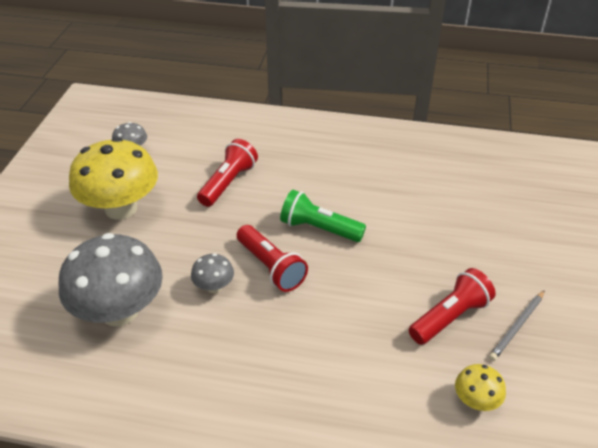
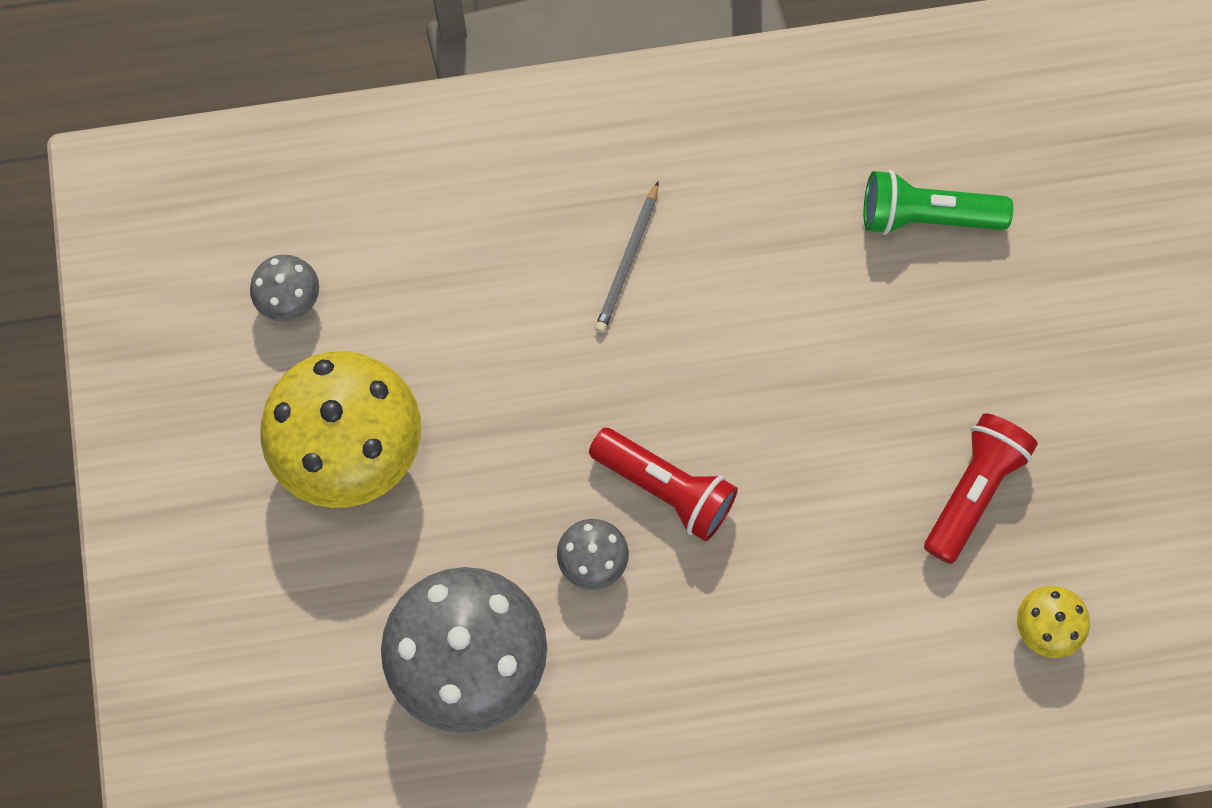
camera: 20 degrees left, 30 degrees up
red flashlight [197,139,258,207] -> none
green flashlight [280,190,366,242] -> green flashlight moved to [864,170,1013,235]
grey pencil [489,290,545,361] -> grey pencil moved to [595,181,659,333]

